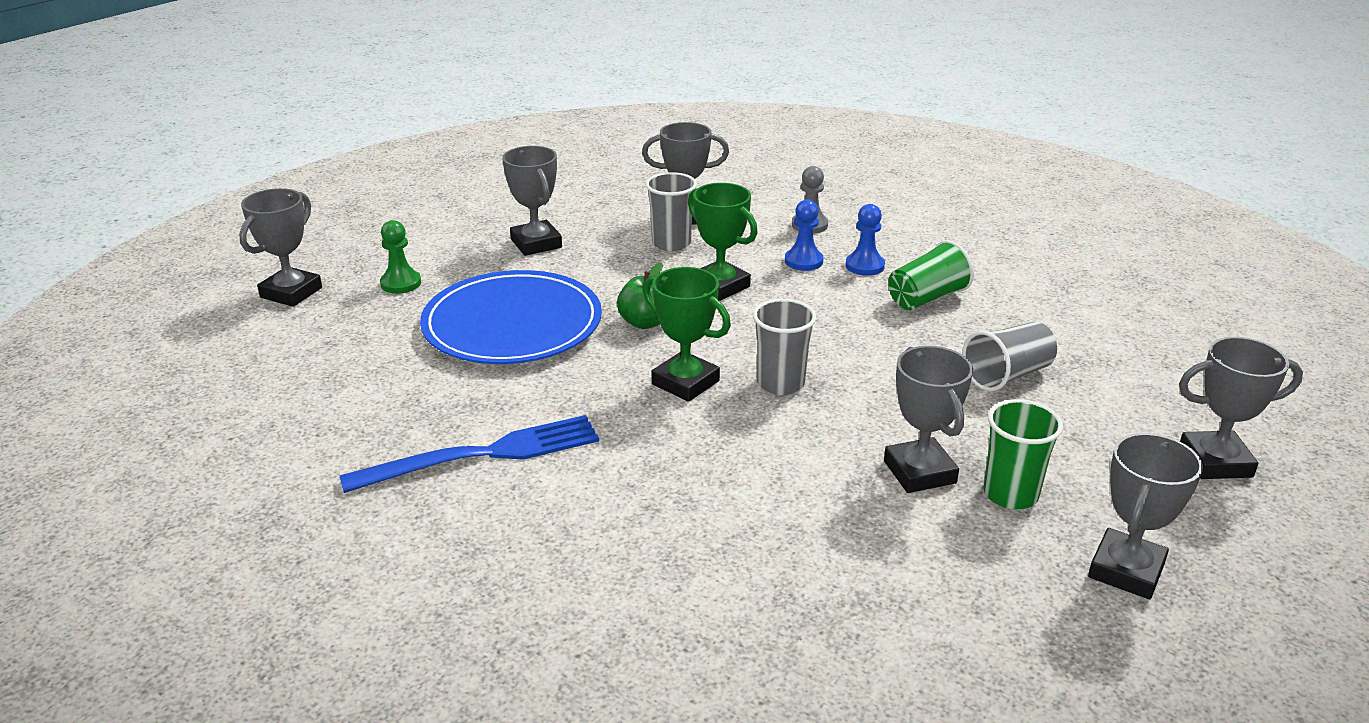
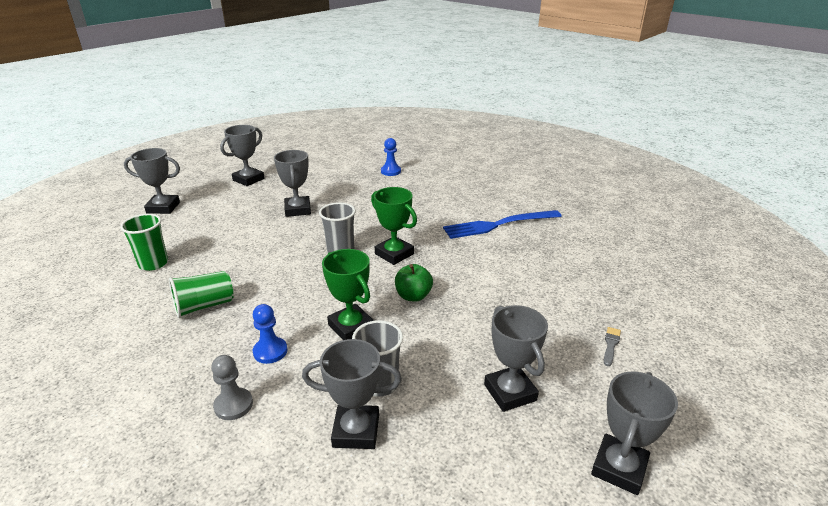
camera: 175 degrees left, 0 degrees up
grey trophy [239,188,322,307] -> grey trophy moved to [591,372,678,495]
green pawn [380,220,421,294] -> grey brush [604,327,621,366]
blue plate [420,270,602,364] -> none
blue pawn [846,204,885,276] -> blue pawn moved to [381,138,401,176]
grey cup [962,322,1057,391] -> none
green cup [984,399,1063,509] -> green cup moved to [120,214,168,271]

